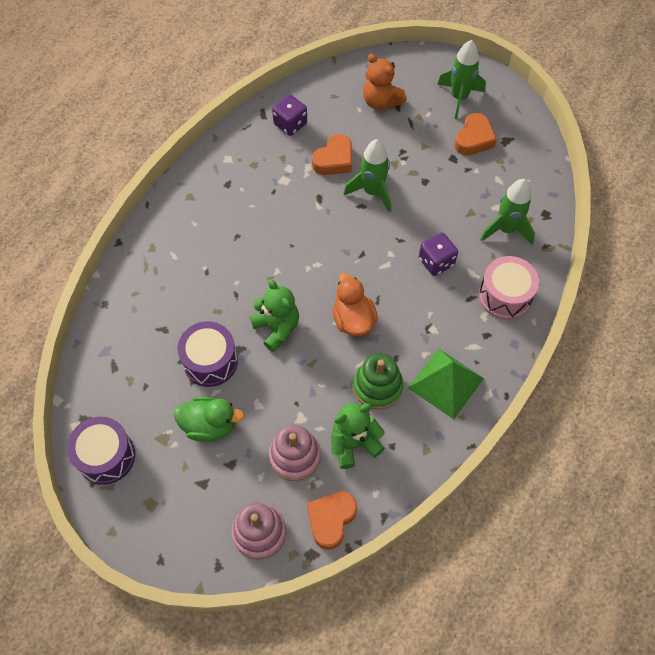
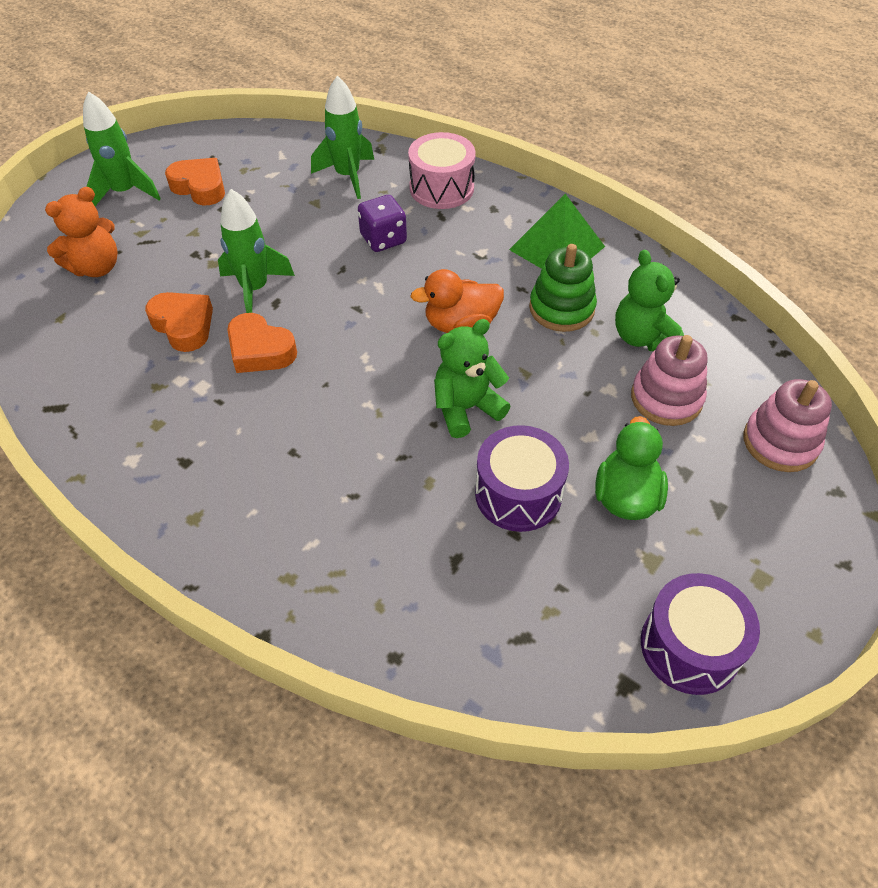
camera: 85 degrees left, 10 degrees down
purple dice [272,94,307,136] -> none
orange heart [307,491,357,550] -> orange heart moved to [227,313,297,373]

